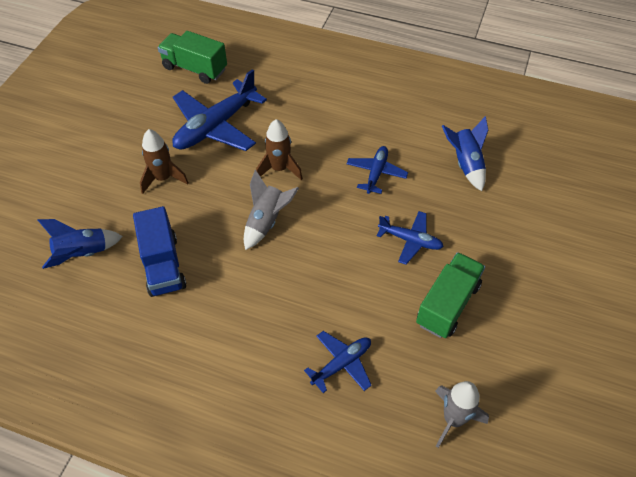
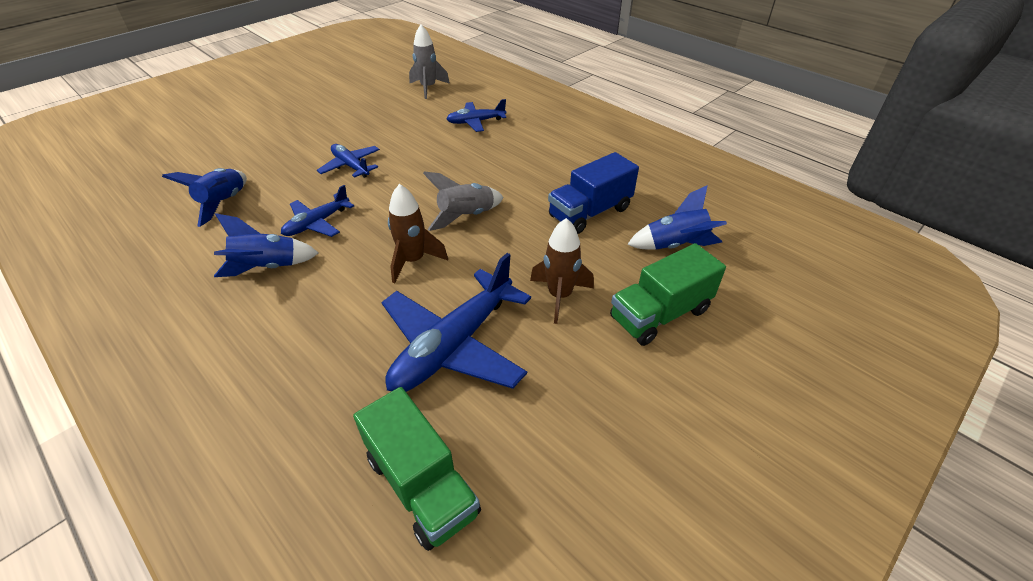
camera: 155 degrees left, 10 degrees down
blue truck [133,206,186,297] -> blue truck turned 135 degrees counterclockwise [548,152,639,234]
blue plane [172,69,267,151] -> blue plane turned 150 degrees clockwise [381,253,531,392]
green truck [416,252,485,338] -> green truck moved to [610,243,726,346]
none -> blue rocket [214,213,319,277]

